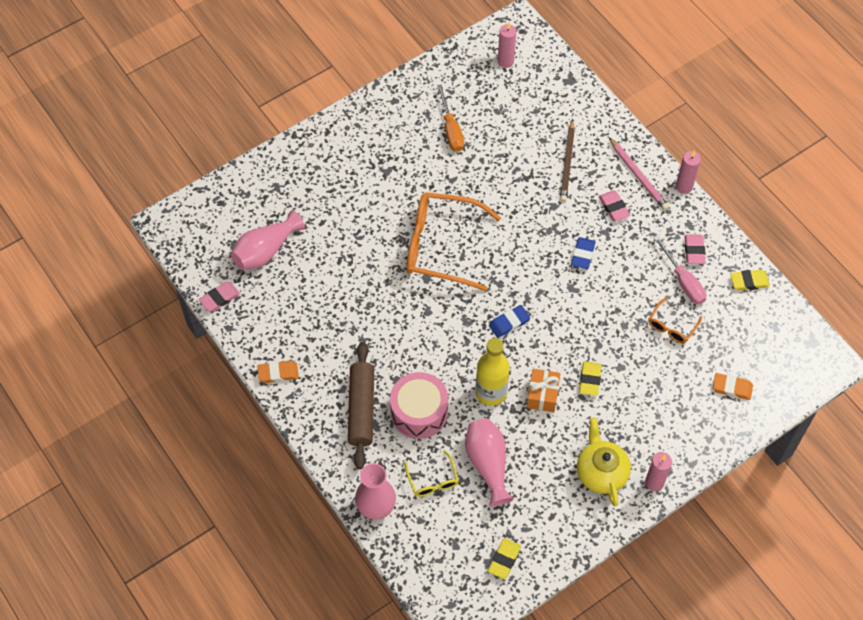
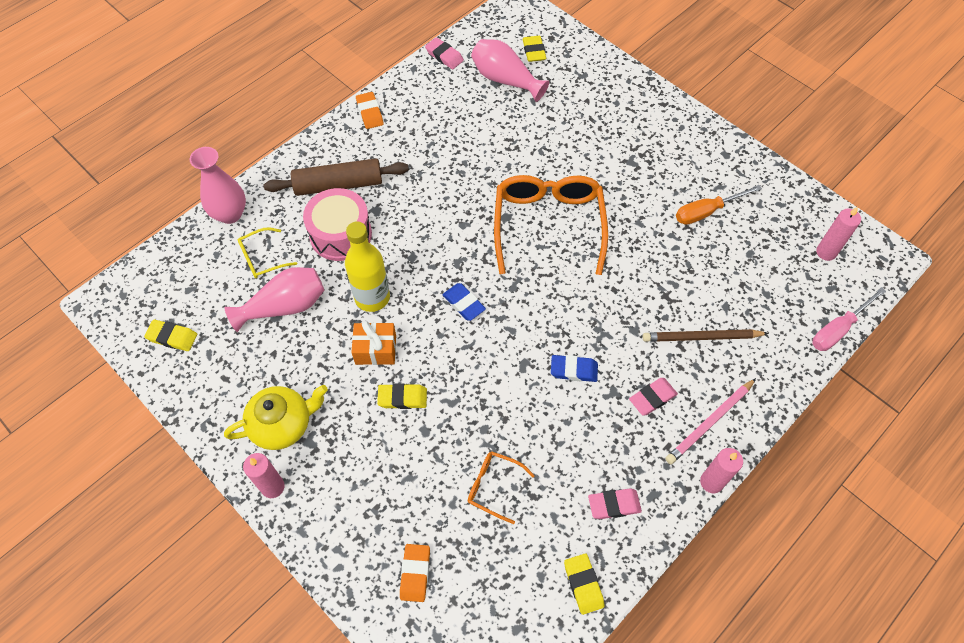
camera: 80 degrees right, 0 degrees up
pink screwdriver [654,236,706,304] -> pink screwdriver moved to [812,287,886,351]
none -> yellow eraser [523,36,546,62]

